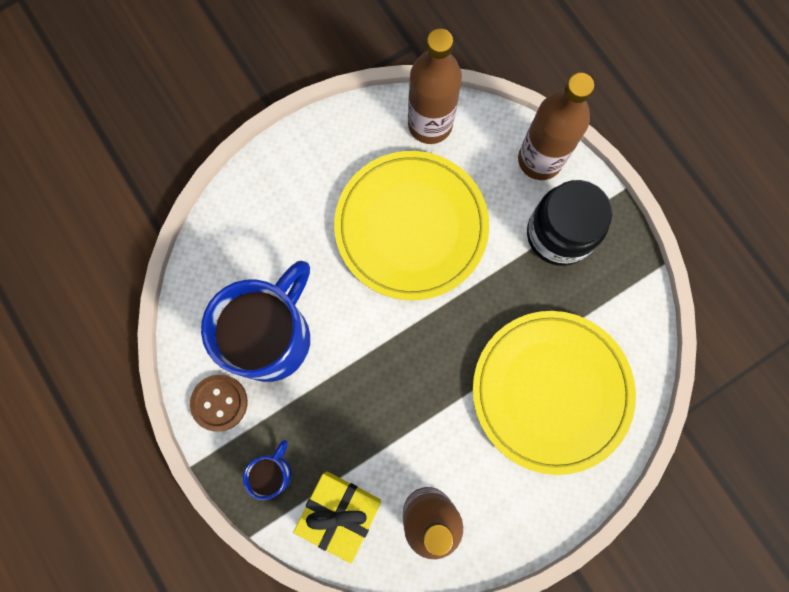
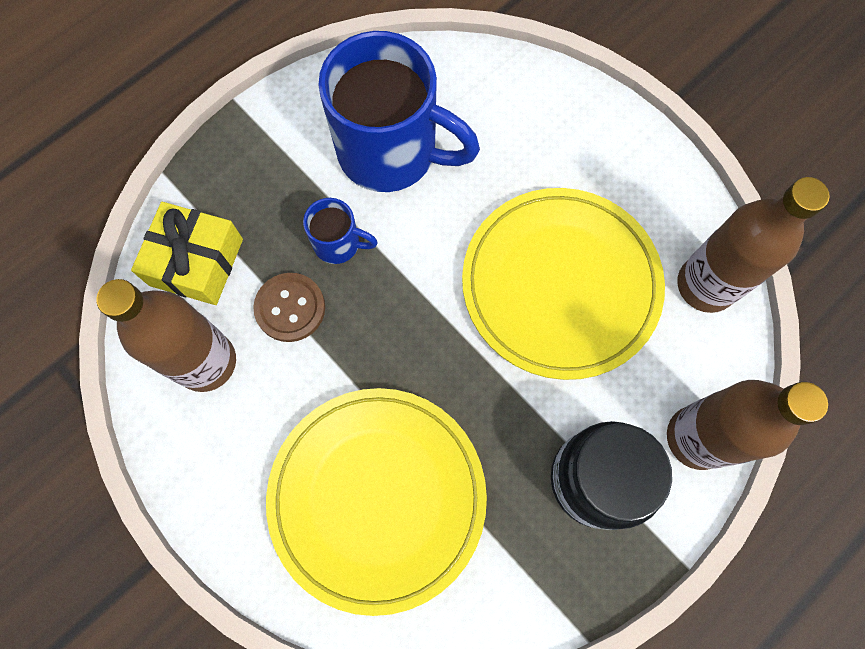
camera: 80 degrees right, 5 degrees down
brown button [190,375,248,431] -> brown button moved to [253,273,325,342]
blue mug [243,440,292,500] -> blue mug moved to [303,198,378,264]

